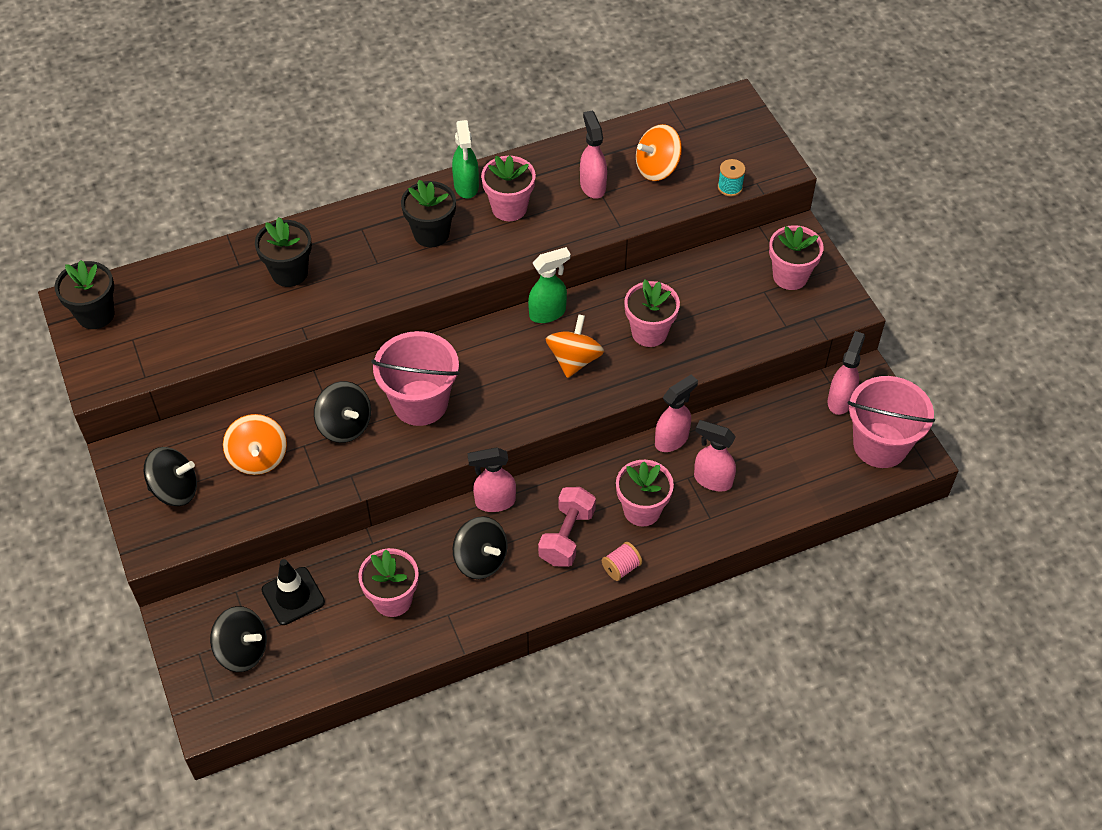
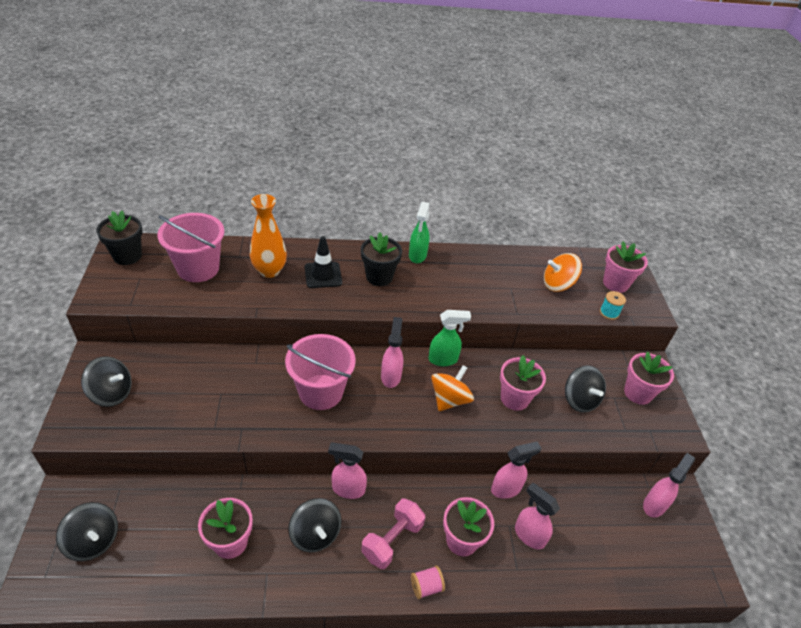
camera: 15 degrees right, 10 degrees down
orange spinning top [223,414,287,475] -> none
black flower pot [255,217,312,287] -> orange vase [250,194,287,278]
black traffic cone [262,559,325,625] -> black traffic cone moved to [305,236,342,288]
black spinning top [314,381,371,443] -> black spinning top moved to [565,366,606,413]
pink flower pot [481,155,536,221] -> pink flower pot moved to [603,242,648,293]
pink spray bottle [580,111,607,199] -> pink spray bottle moved to [381,317,403,388]
pink bucket [848,376,935,468] -> pink bucket moved to [157,213,224,282]

